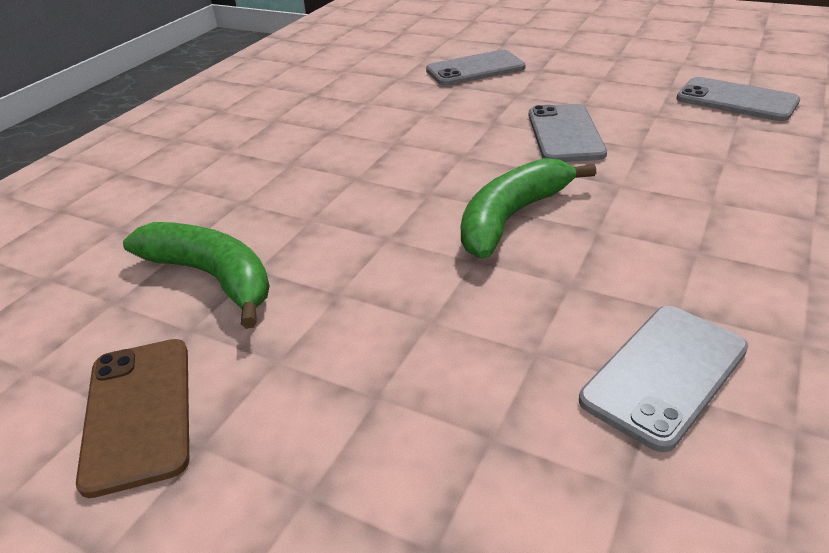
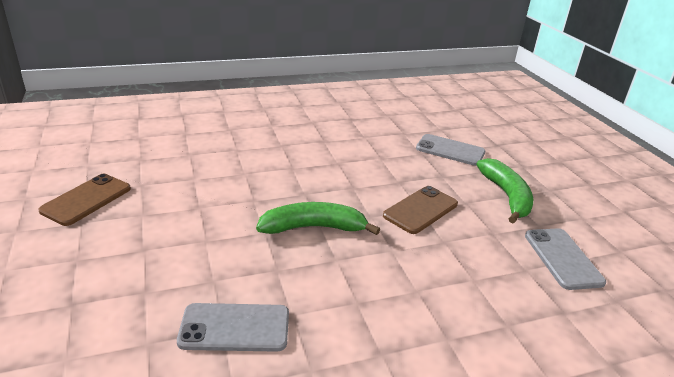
camera: 40 degrees right, 5 degrees down
green banana [123,222,270,329] -> green banana moved to [476,158,533,223]
grey phone [528,104,607,162] -> brown phone [383,186,458,234]

